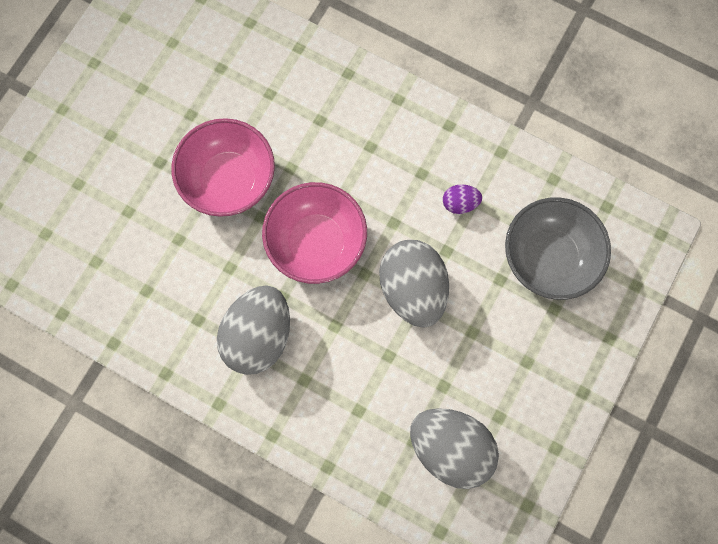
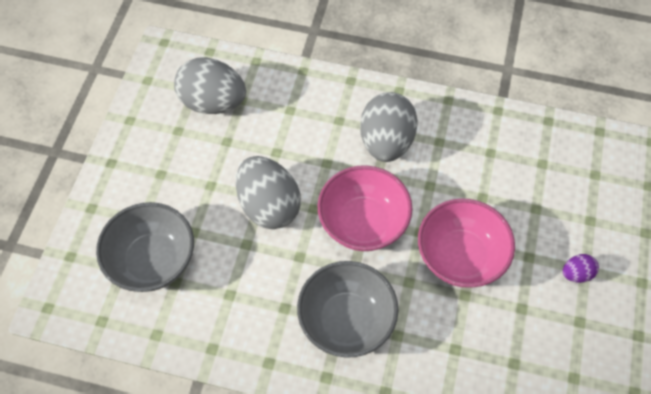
camera: 165 degrees right, 15 degrees down
purple egg [443,184,482,214] -> purple egg moved to [563,254,599,283]
none -> grey bowl [297,261,399,358]

